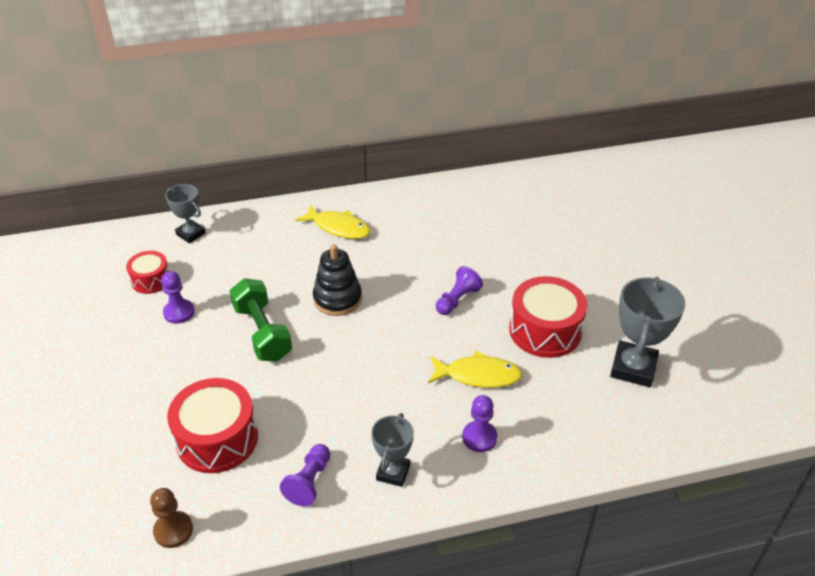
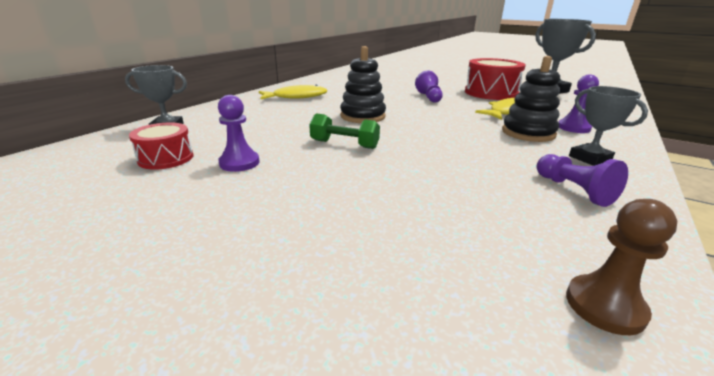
camera: 45 degrees left, 15 degrees down
red drum [167,378,258,473] -> none
green dumbbell [230,278,292,362] -> green dumbbell [309,113,380,149], size x0.66
none -> black stacking toy [502,56,560,142]

